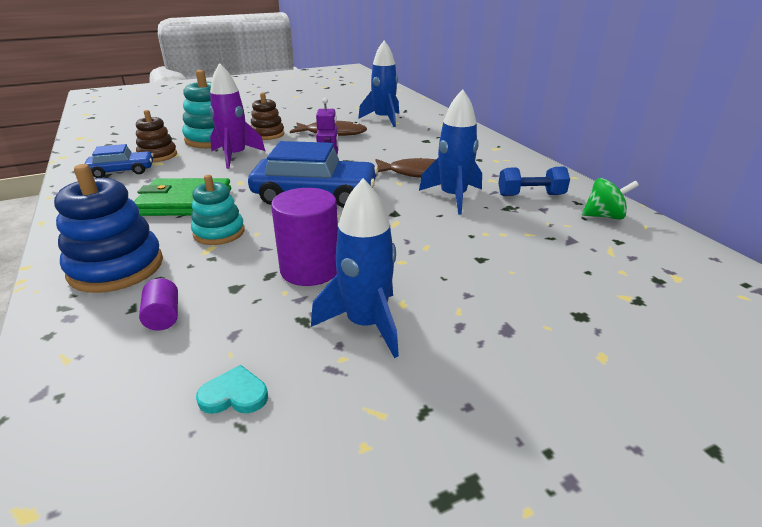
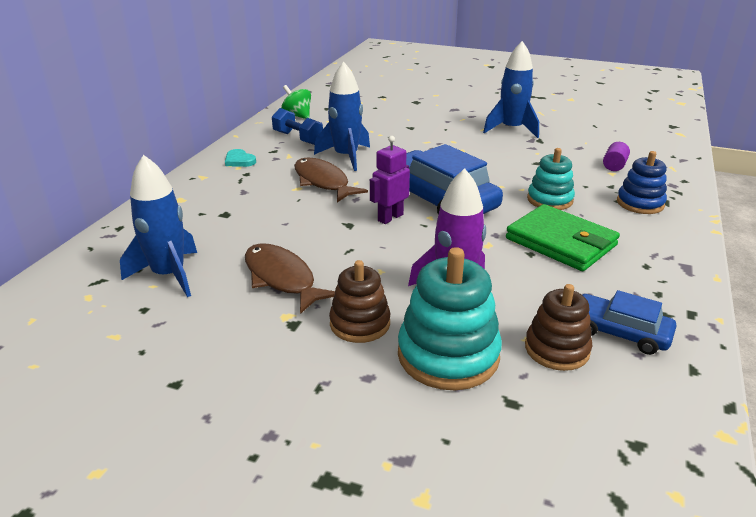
camera: 135 degrees left, 0 degrees up
blue stacking toy [54,164,163,293] -> blue stacking toy [617,151,667,214], size x0.63
turquoise heart [196,365,268,414] -> turquoise heart moved to [225,149,256,167]
purple cylinder [271,188,338,286] -> none

